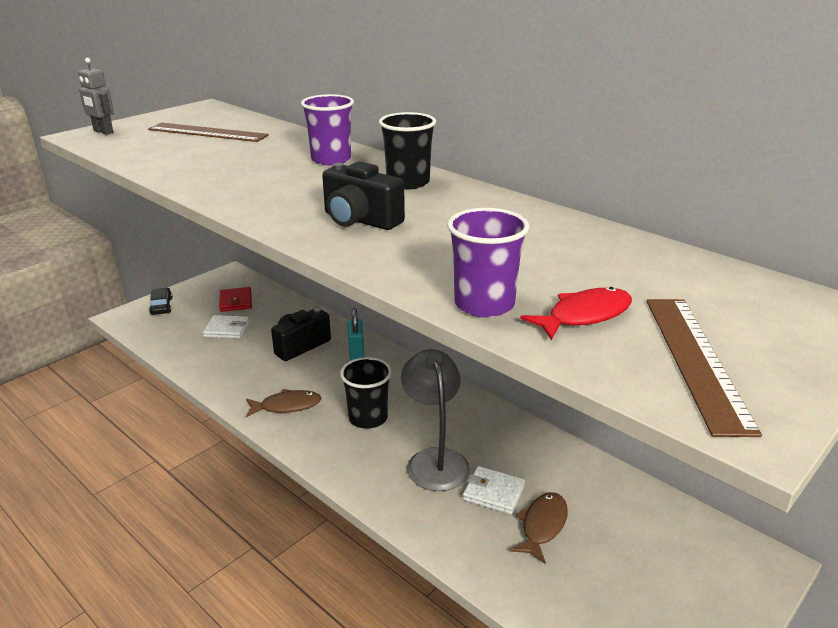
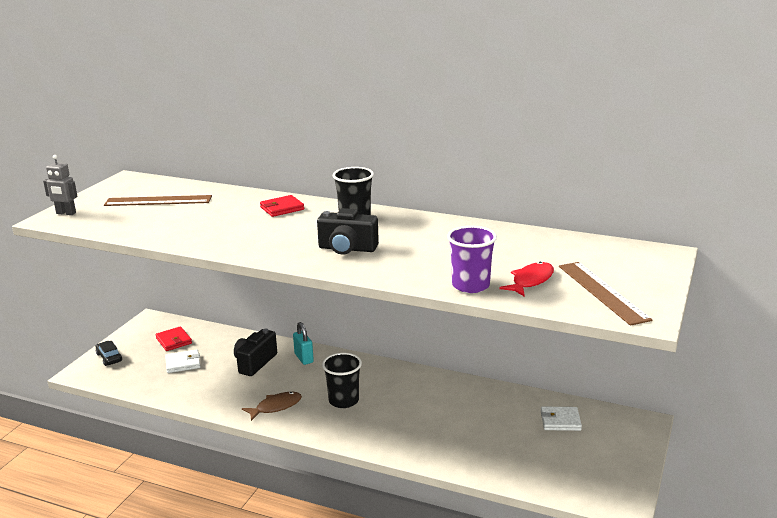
camera: 20 degrees left, 5 degrees down
purple cup [301,94,354,165] -> red wallet [260,195,304,217]
grey lamp [401,349,470,491] -> none
white wallet [463,466,525,514] -> white wallet moved to [541,407,582,431]
brown fish [510,492,568,564] -> none

